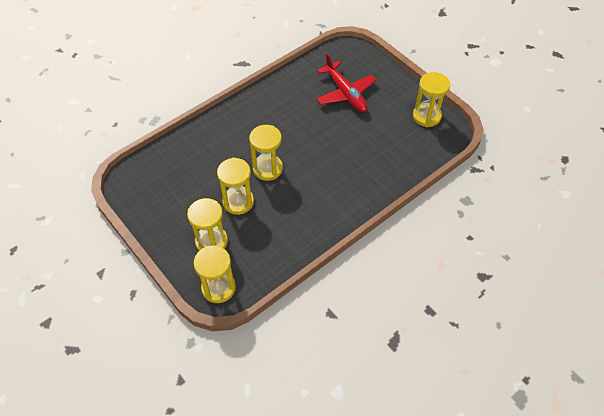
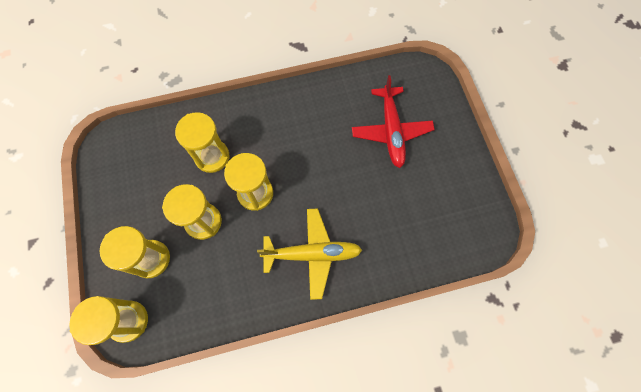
camera: 25 degrees right, 15 degrees up
yellow hourglass [413,72,450,127] -> yellow hourglass moved to [175,112,230,173]
none -> yellow plane [257,209,362,300]

